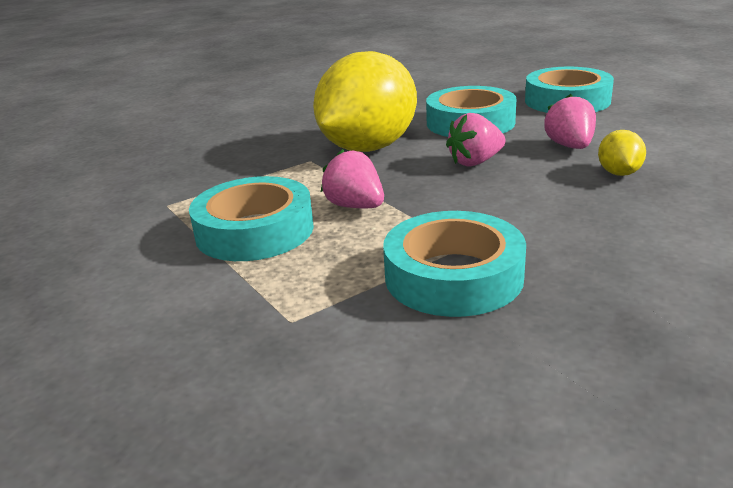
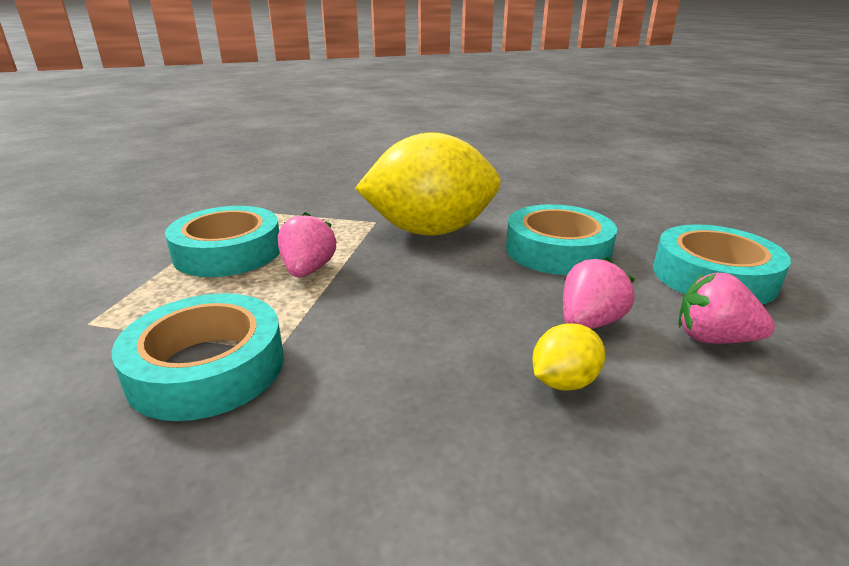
camera: 45 degrees right, 0 degrees up
pink strawberry [446,113,506,166] -> pink strawberry moved to [678,273,775,344]

